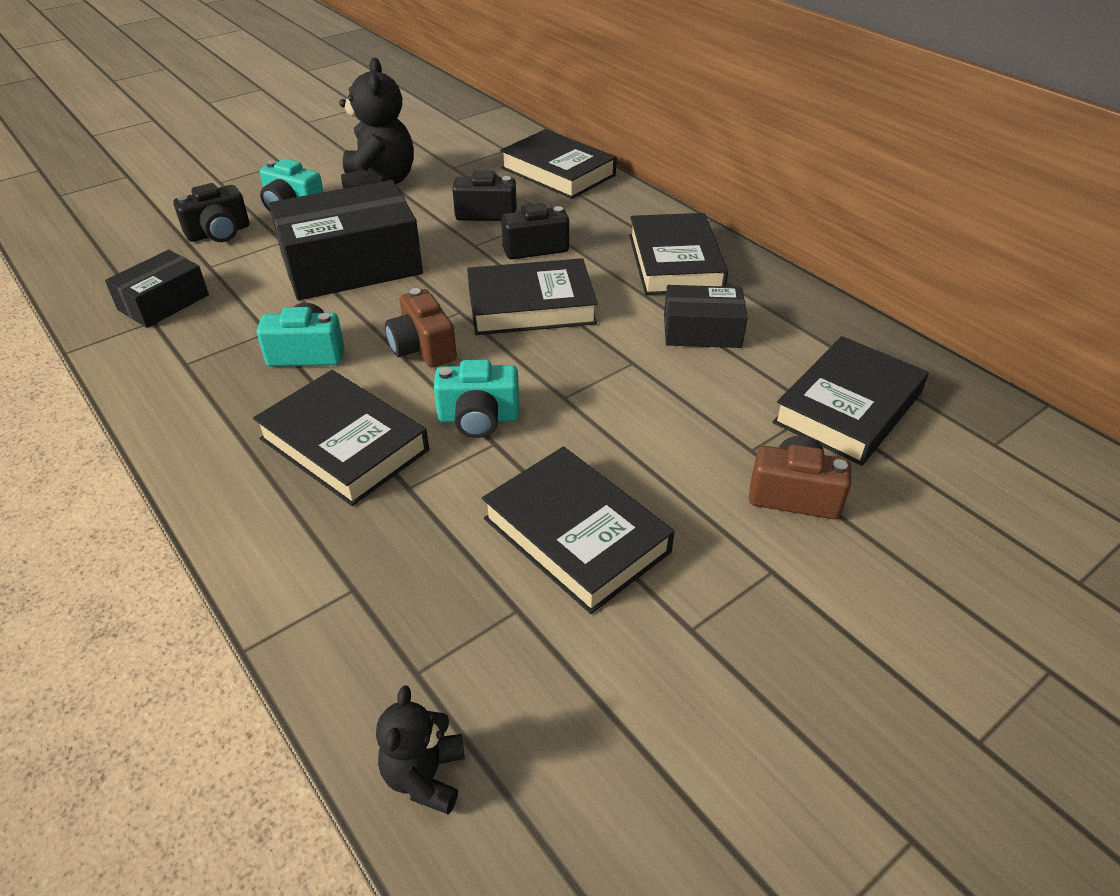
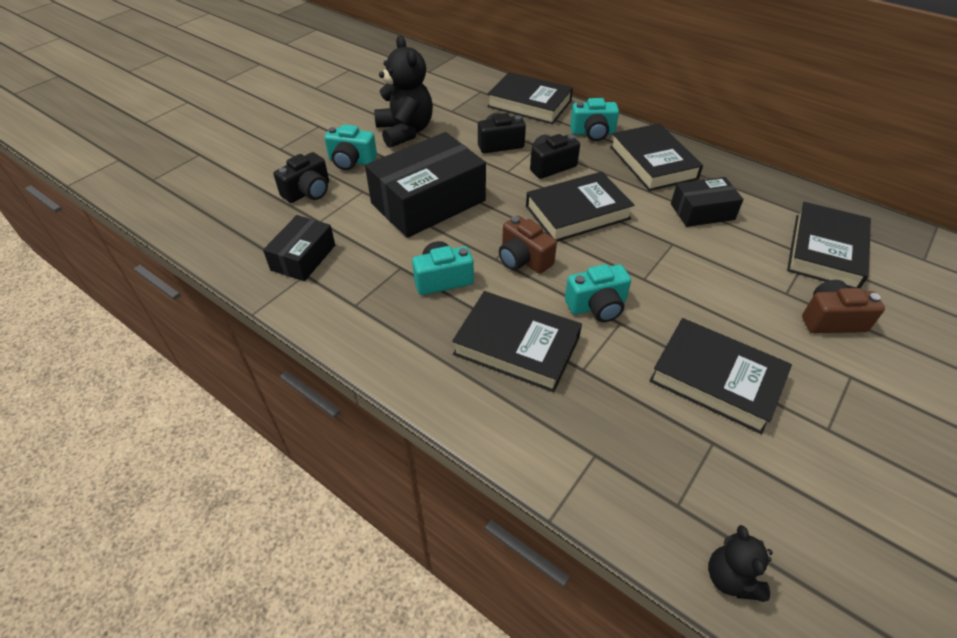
camera: 15 degrees left, 5 degrees up
none -> turquoise camera [570,98,619,141]

